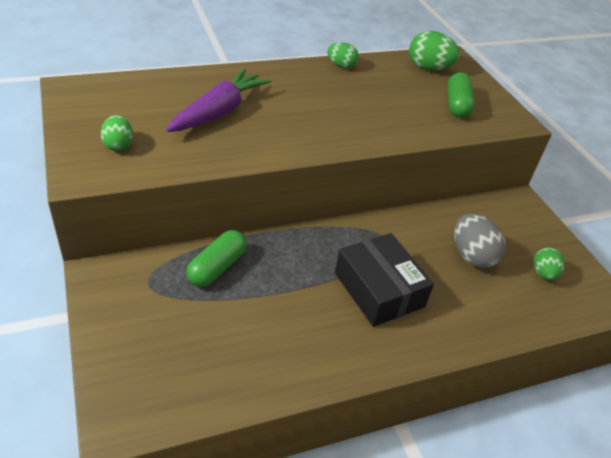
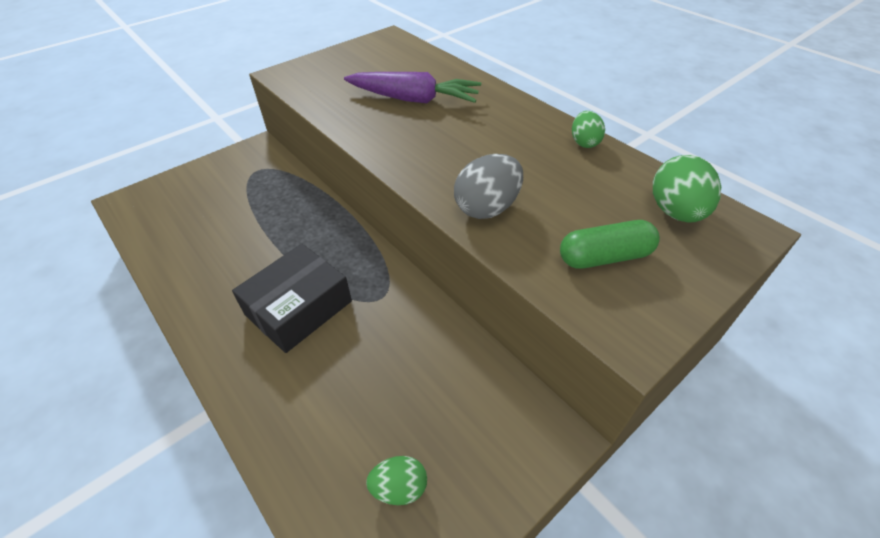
camera: 75 degrees right, 5 degrees up
green egg [101,115,133,151] -> none
green capsule [186,230,247,287] -> none
grey egg [454,214,506,268] -> grey egg moved to [454,154,523,219]

